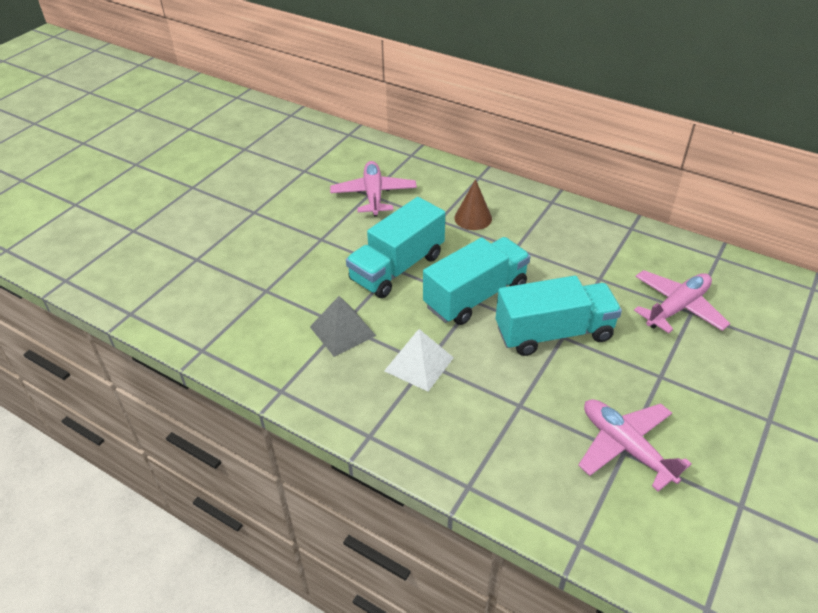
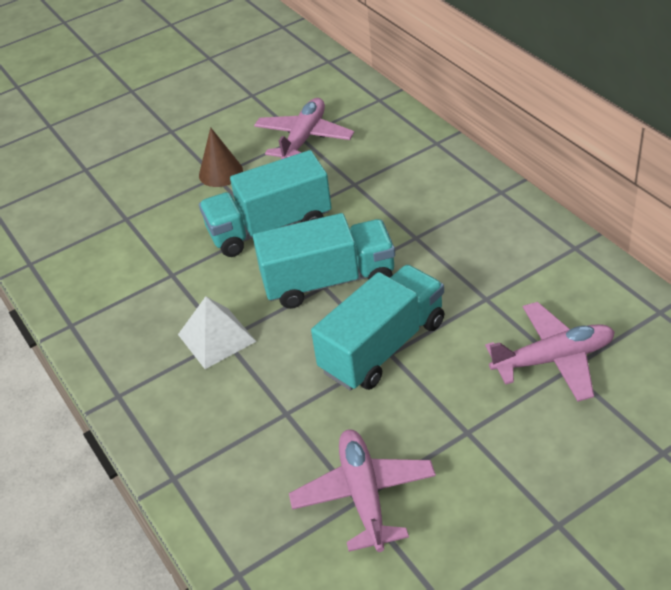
camera: 30 degrees right, 0 degrees up
grey pyramid [310,296,376,357] -> none
brown cone [454,179,492,230] -> brown cone moved to [199,127,243,187]
turquoise truck [496,276,622,356] -> turquoise truck turned 60 degrees counterclockwise [311,265,444,390]

